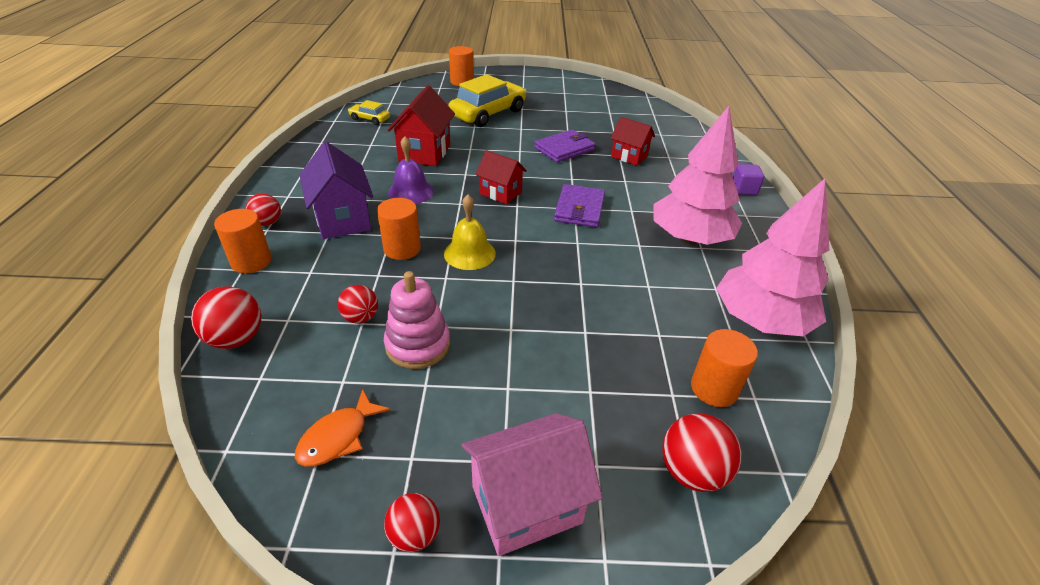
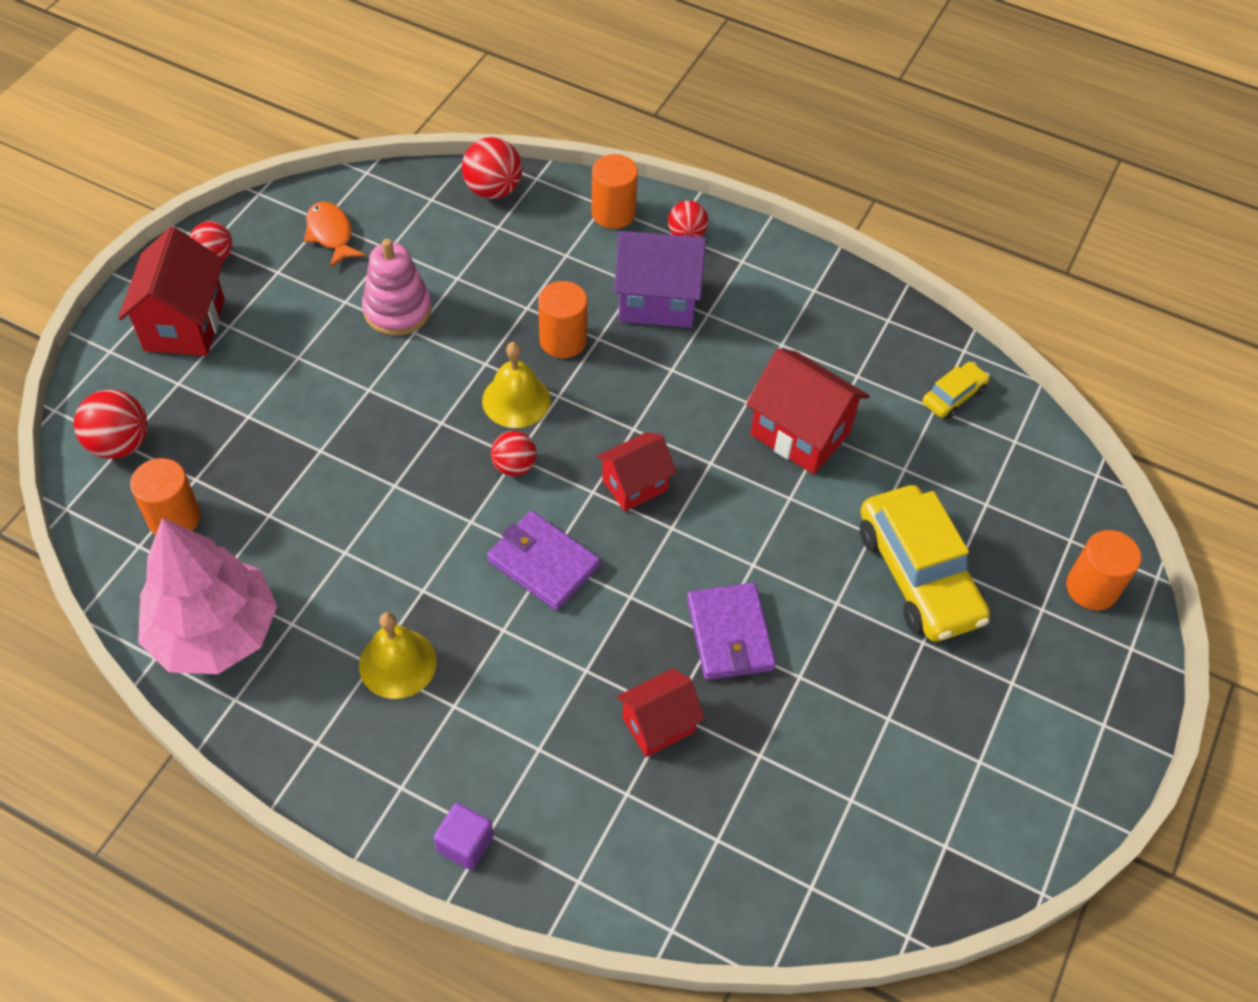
camera: 115 degrees right, 15 degrees up
red ball [338,285,378,324] -> red ball moved to [491,431,537,476]
purple bell [388,136,434,204] -> none
pink house [461,413,603,556] -> red house [118,227,225,356]
pink tree [653,106,742,245] -> yellow bell [359,612,437,699]

